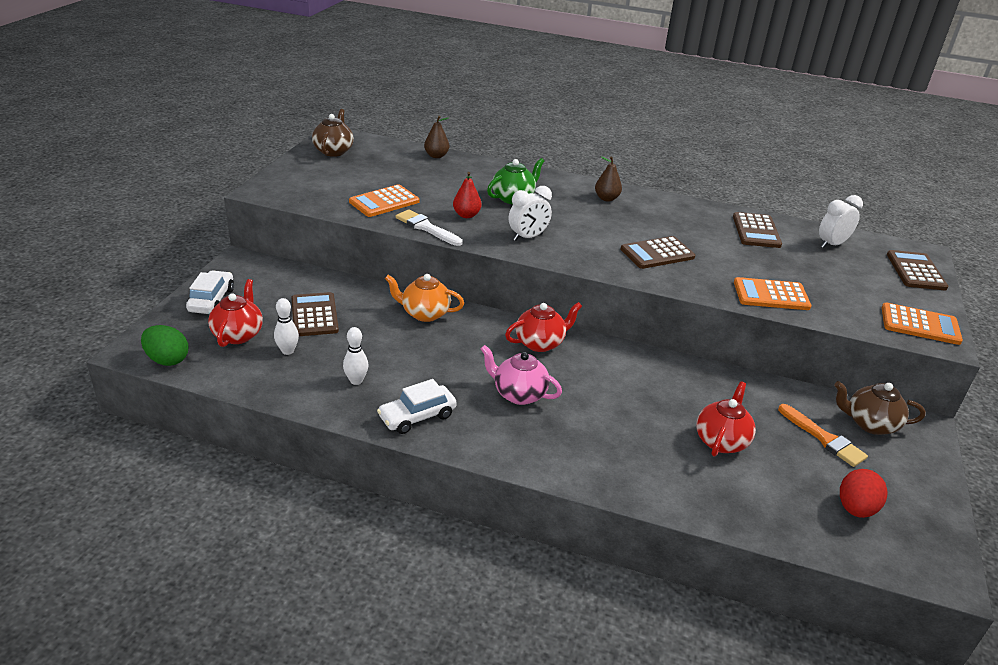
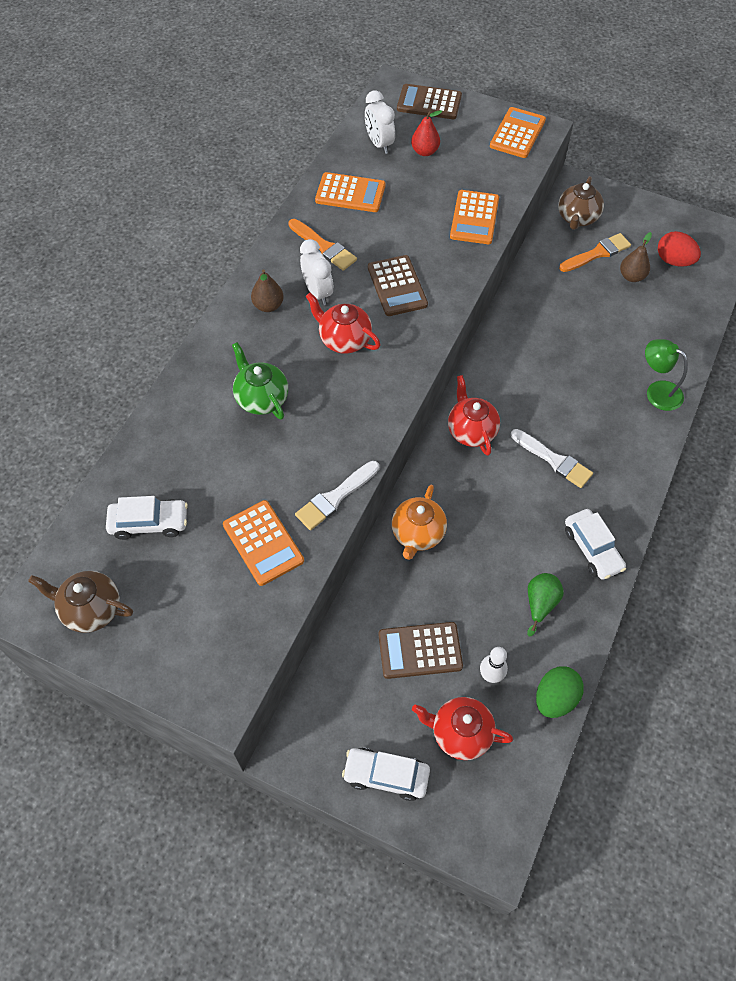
camera: 80 degrees left, 25 degrees up
green egg [141,325,189,366] -> green egg moved to [536,667,584,718]
white bowling pin [343,327,368,385] -> green pear [527,573,564,636]
brown pear [424,116,449,158] -> brown pear moved to [620,232,652,282]
red pear [453,172,481,218] -> red pear moved to [411,110,443,156]
pink teapot [481,345,562,405] -> white brush [511,429,593,488]
white clock [509,186,552,241] -> white clock moved to [300,239,333,305]
red teapot [696,381,756,457] -> red teapot moved to [306,293,380,354]
brown calculator [733,212,782,248] -> orange calculator [315,172,386,212]
none -> white car [106,496,188,540]
none -> orange brush [288,219,357,271]
none -> green lamp [645,339,688,411]

